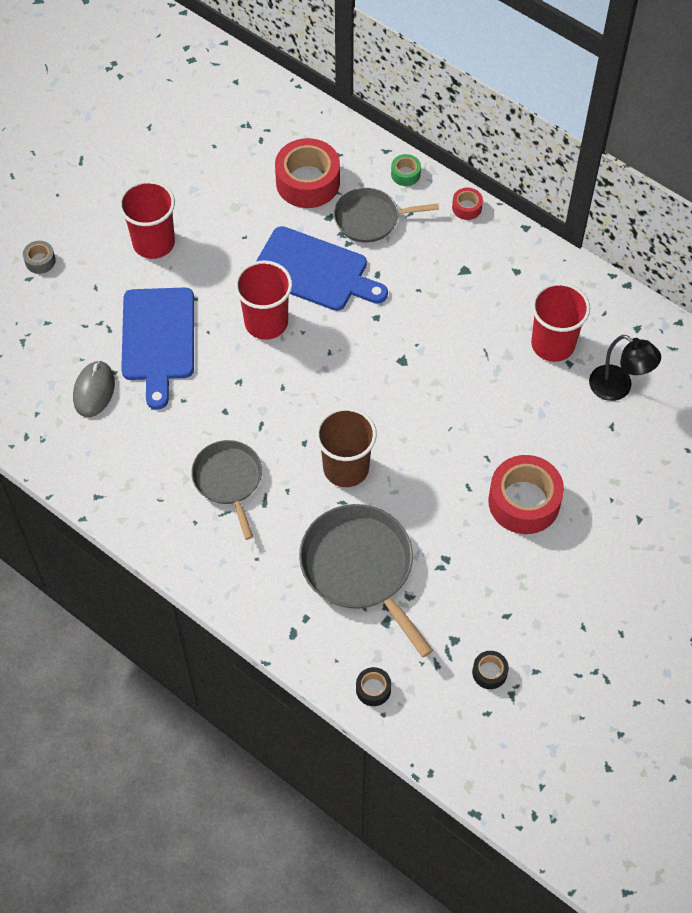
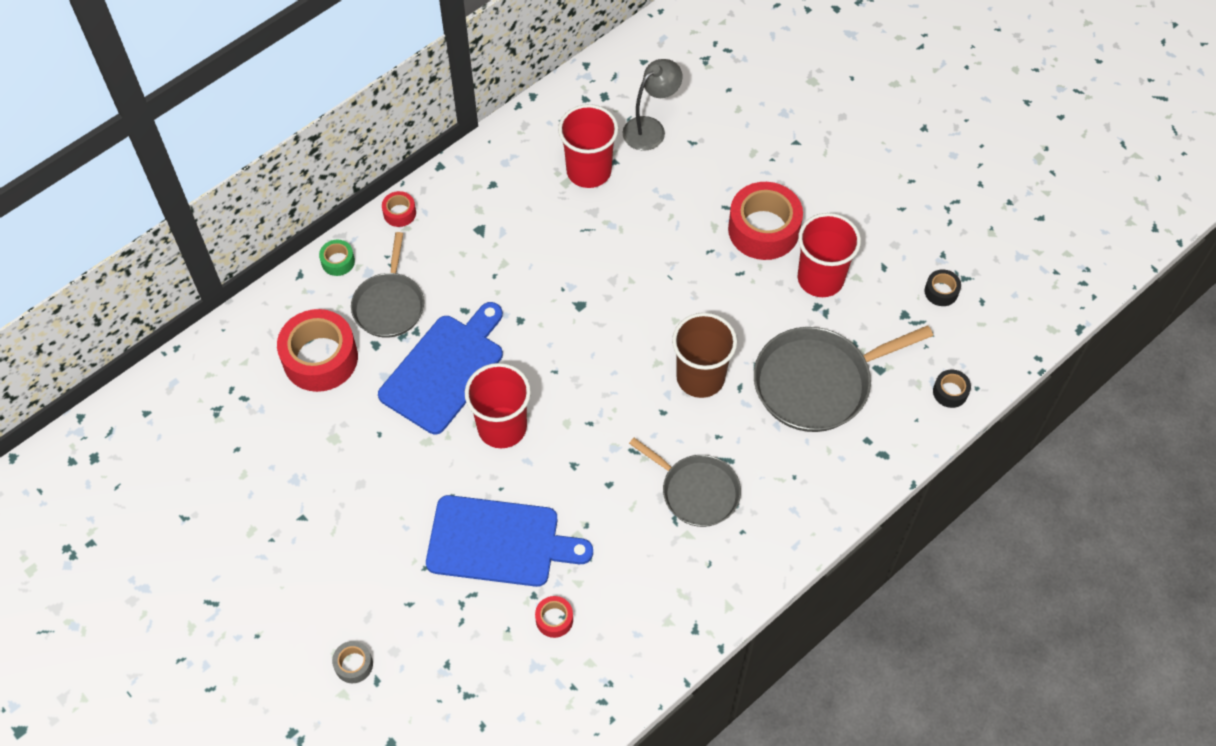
camera: 80 degrees left, 0 degrees up
grey mouse [73,361,115,417] -> red tape [535,596,573,638]
red cup [119,180,175,259] -> red cup moved to [798,213,861,297]
grey pan [191,440,262,540] -> grey pan turned 135 degrees counterclockwise [629,438,741,527]
black lamp [589,335,661,401] -> grey lamp [622,59,682,151]

